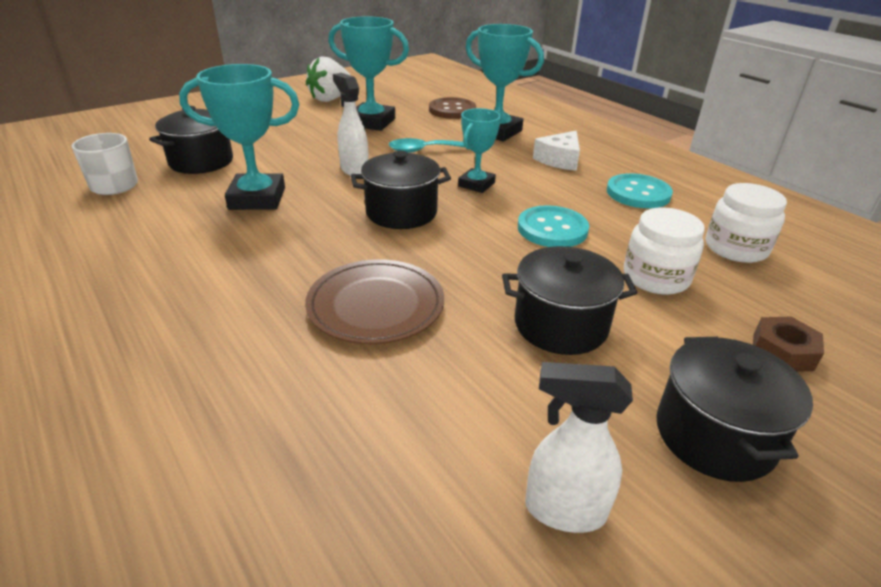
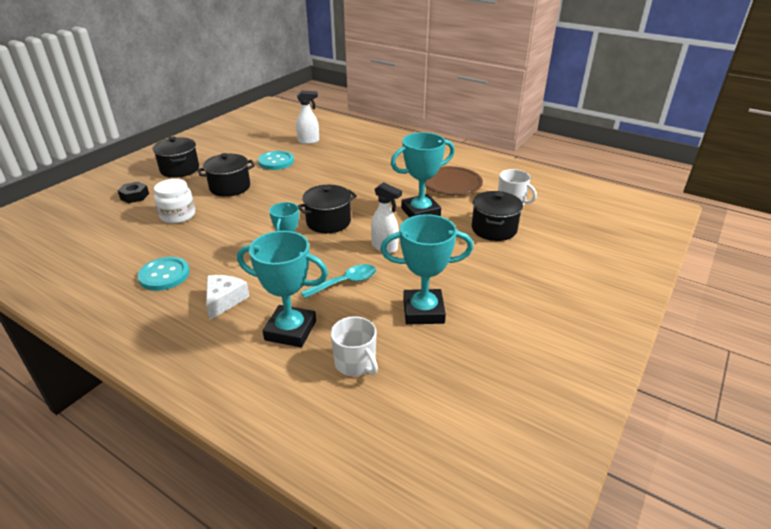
camera: 160 degrees right, 0 degrees up
brown plate [305,259,444,344] -> brown plate moved to [425,166,483,195]
white strawberry [306,57,351,102] -> none
brown button [429,97,476,119] -> white mug [331,316,378,376]
turquoise button [518,205,589,247] -> turquoise button moved to [258,151,294,170]
white spray bottle [525,362,633,533] -> white spray bottle moved to [296,90,319,144]
white jar [706,183,787,263] -> none
brown nut [753,317,824,372] -> black nut [118,181,149,203]

